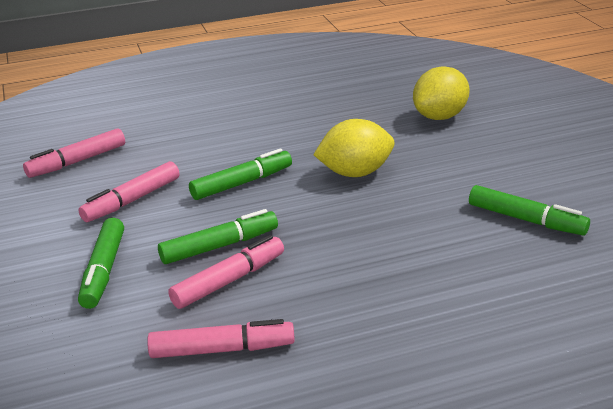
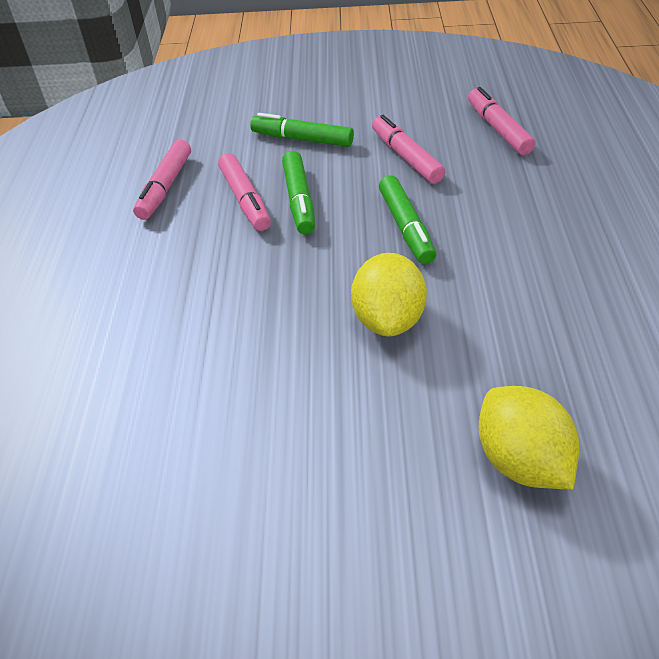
camera: 110 degrees right, 15 degrees up
green marker [469,185,590,236] -> none

